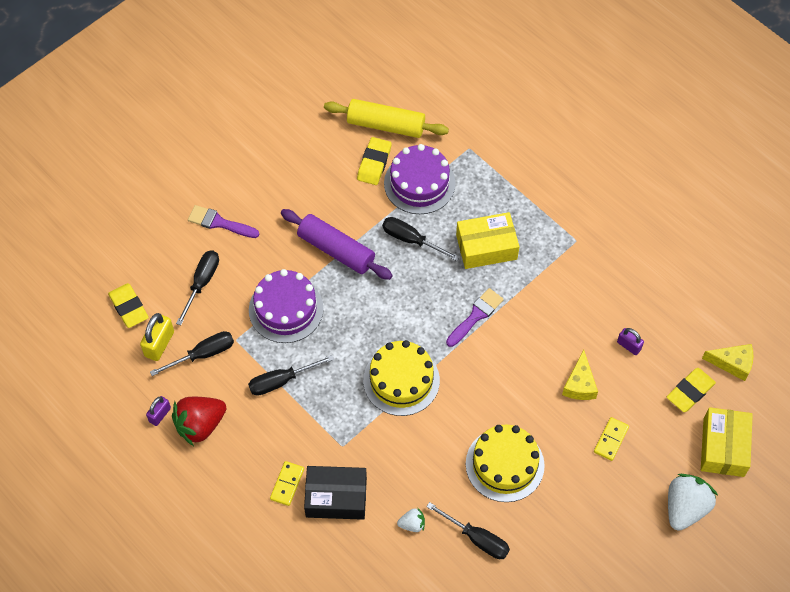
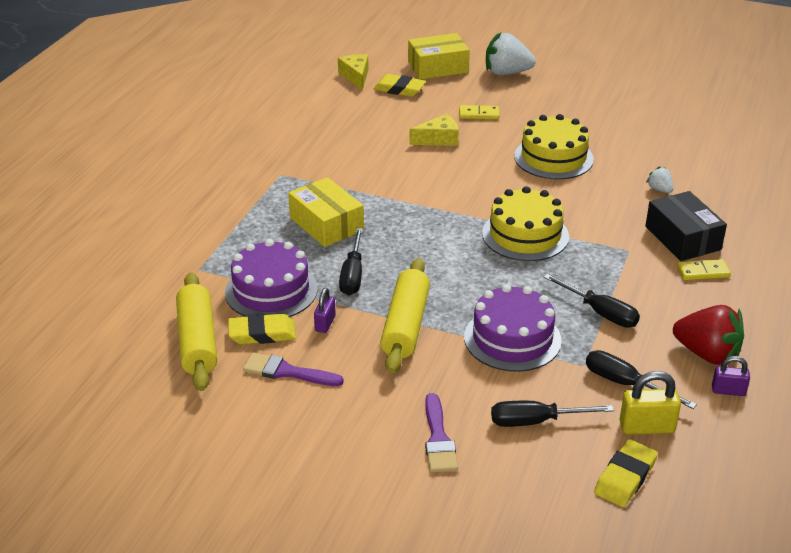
camera: 115 degrees left, 25 degrees down
purple rolling pin [281,209,393,280] -> yellow rolling pin [380,258,430,373]
black screwdriver [426,502,510,559] -> none
purple brush [446,288,504,347] -> purple brush moved to [243,353,344,386]
purple padlock [617,328,644,355] -> purple padlock moved to [314,288,336,333]

